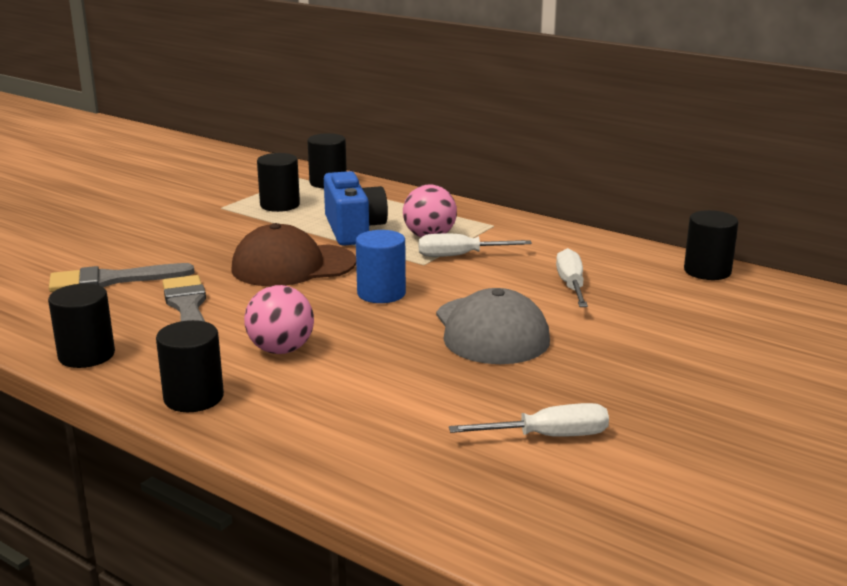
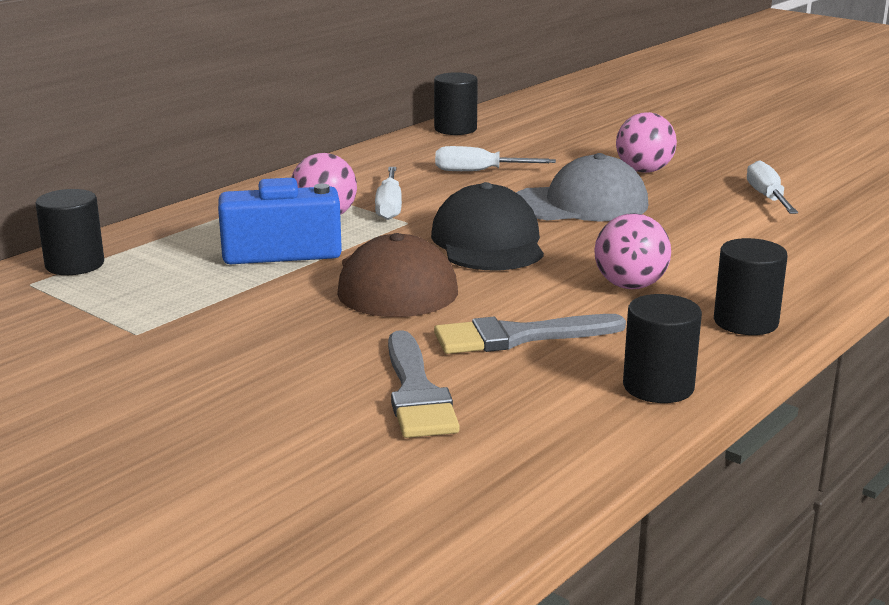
camera: 85 degrees left, 0 degrees up
black cylinder [257,153,300,212] -> none
blue cylinder [356,230,406,303] -> black cap [431,182,544,270]
none -> pink ball [616,112,677,173]

